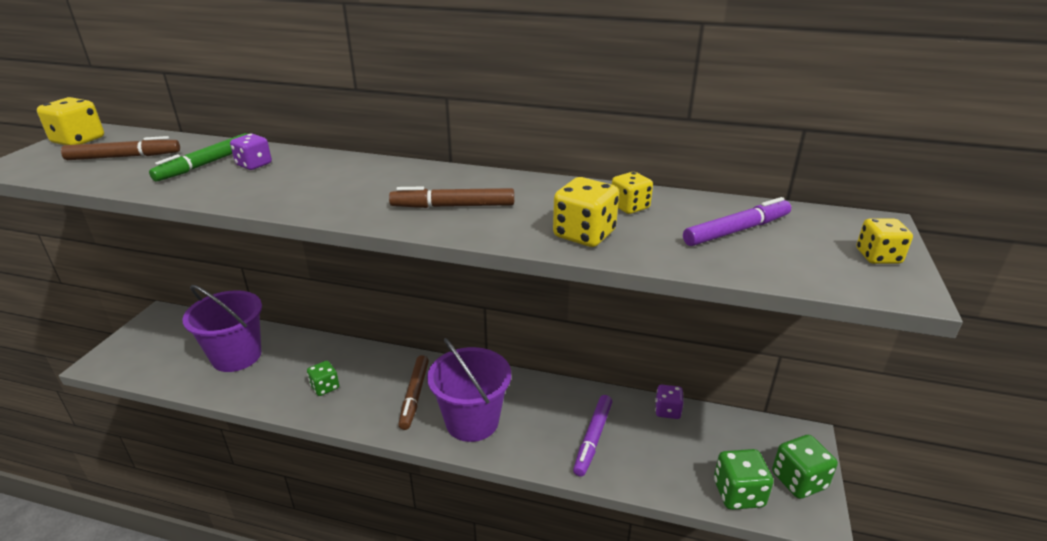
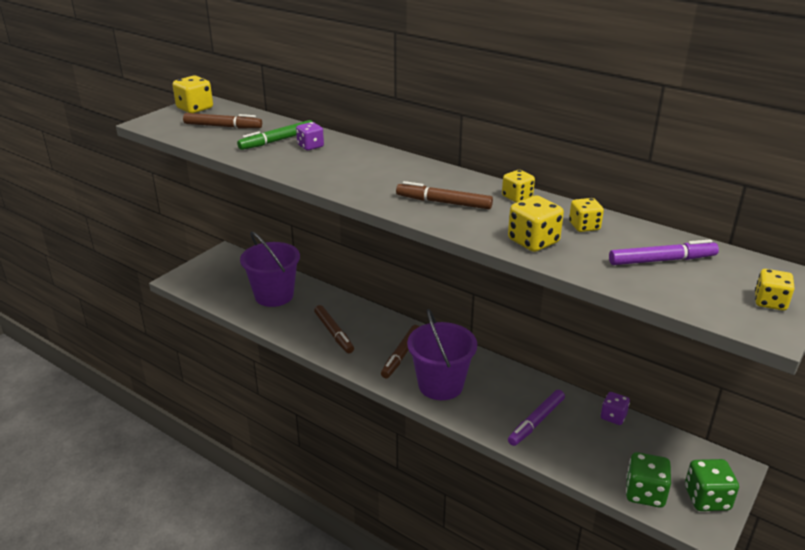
camera: 20 degrees right, 0 degrees up
green dice [307,361,339,396] -> brown marker [314,305,354,353]
none -> yellow dice [502,170,535,203]

